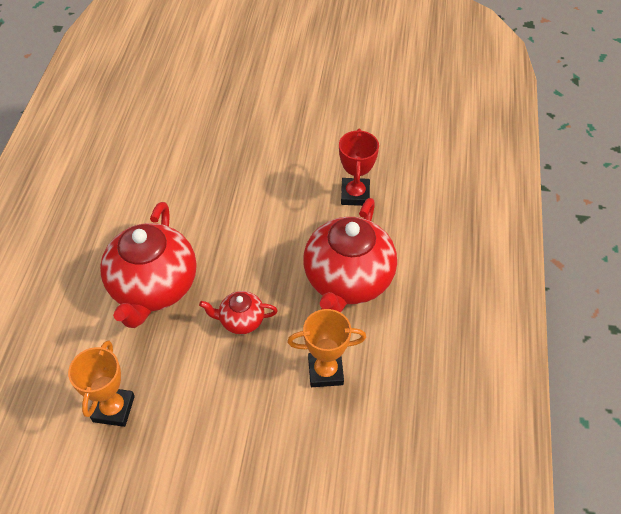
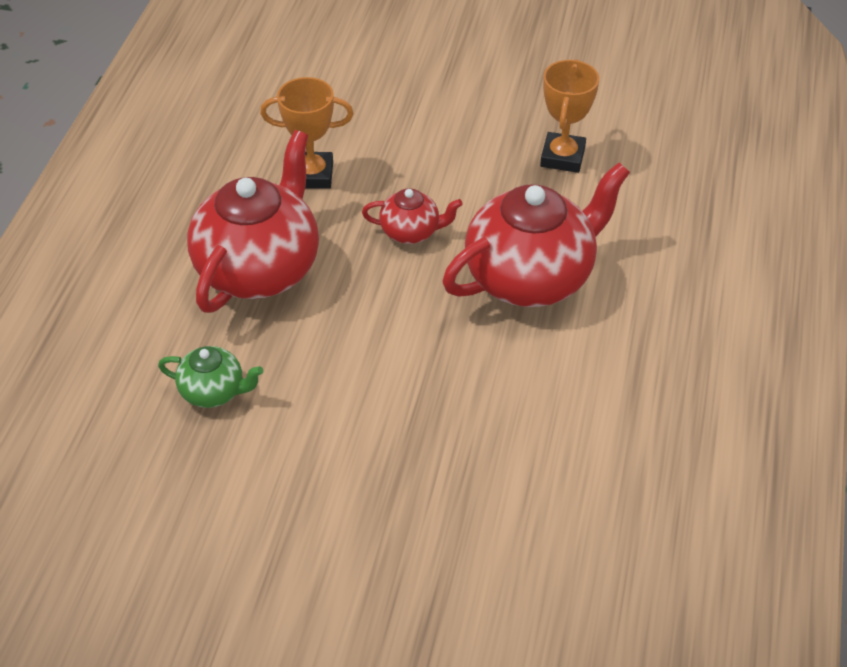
camera: 175 degrees left, 5 degrees down
red teapot [100,202,196,328] -> red teapot turned 45 degrees clockwise [443,163,630,307]
red trophy [339,129,379,206] -> green teapot [158,346,263,408]

